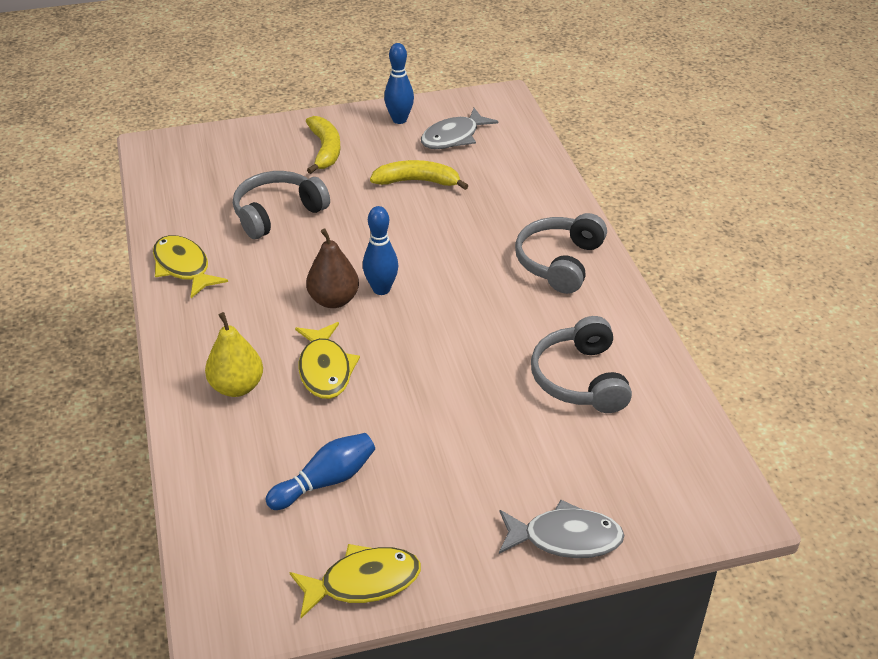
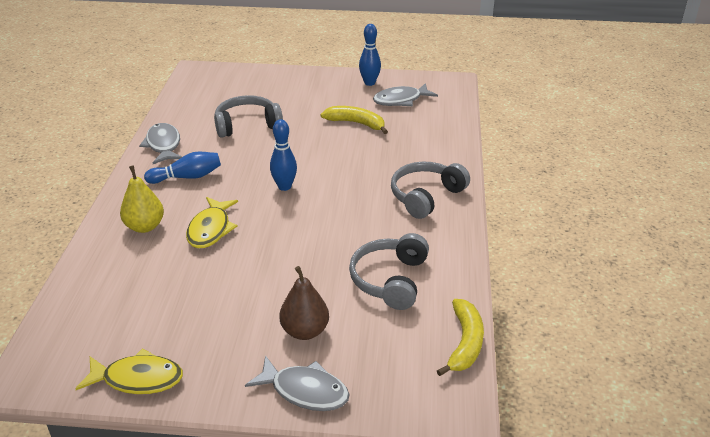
camera: 20 degrees right, 5 degrees down
yellow fish [153,235,228,298] -> grey fish [139,123,182,164]
blue bowling pin [265,433,375,510] -> blue bowling pin moved to [144,152,221,184]
yellow banana [306,116,341,174] -> yellow banana moved to [437,299,484,376]
brown pear [306,228,359,308] -> brown pear moved to [279,266,329,340]

